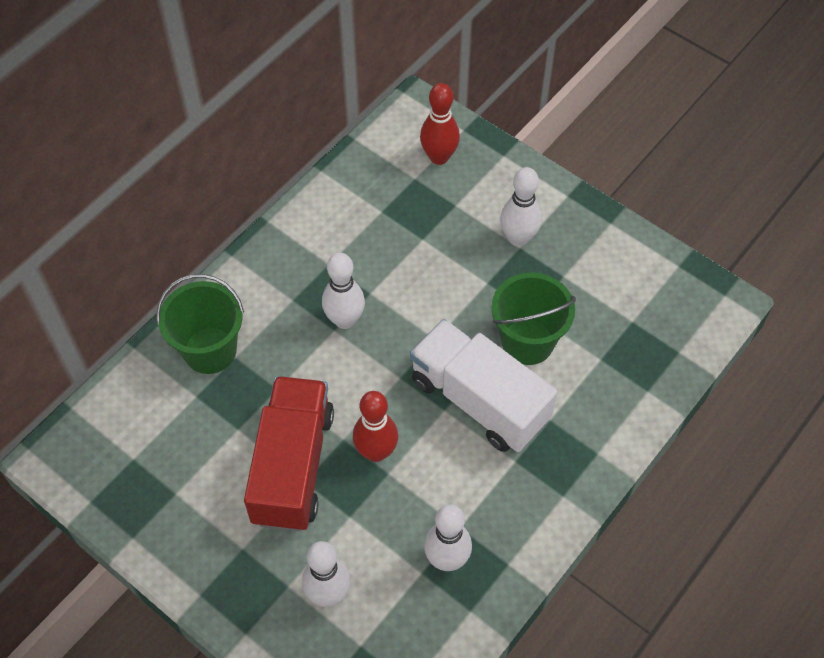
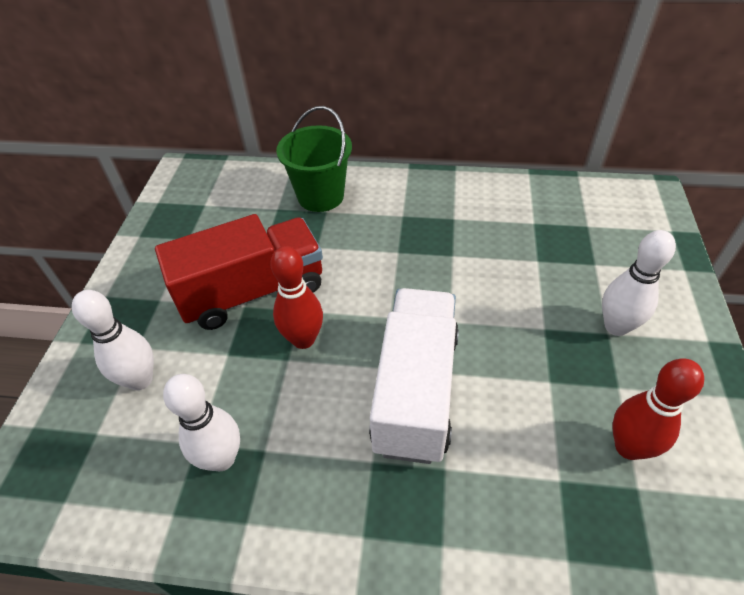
camera: 60 degrees right, 10 degrees down
white bowling pin [322,253,365,329] -> none
red bowling pin [420,83,460,165] -> red bowling pin moved to [613,359,704,460]
green bucket [491,272,576,365] -> none

